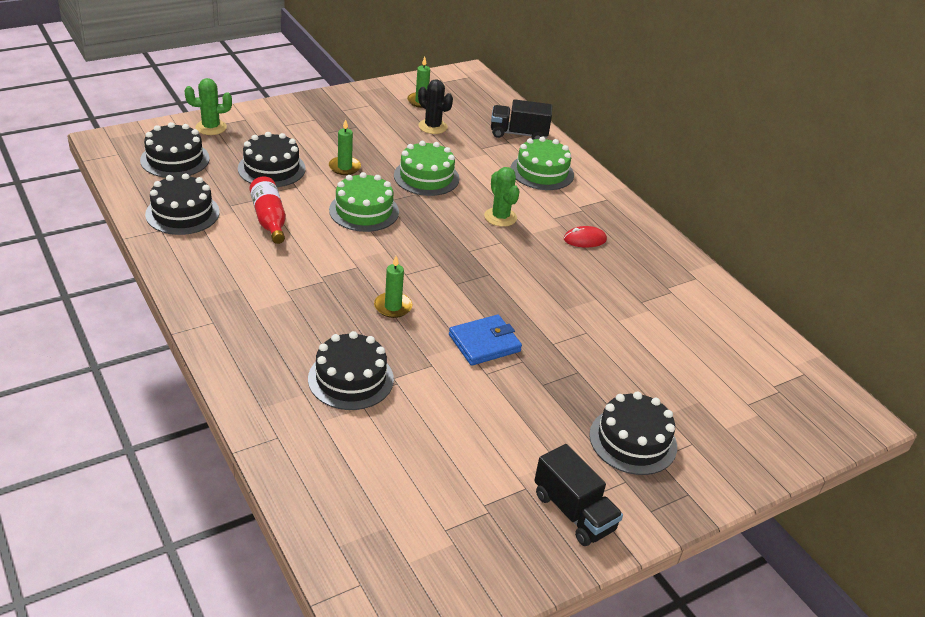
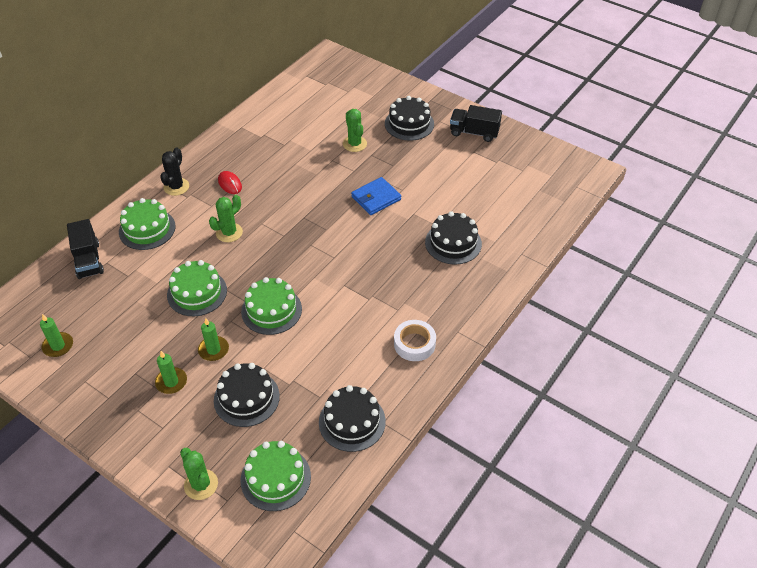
camera: 110 degrees left, 10 degrees up
black cake [140,122,210,178] -> green cake [240,441,311,511]
red bottle [249,176,286,244] -> none
green candle [374,256,412,318] -> green candle moved to [155,351,187,394]
black cactus [418,79,453,134] -> black cactus moved to [160,148,189,196]
blue wallet [449,315,522,366] -> blue wallet turned 75 degrees counterclockwise [351,177,401,215]
black truck [534,444,623,546] -> black truck turned 105 degrees counterclockwise [450,105,502,142]
none -> green cactus [343,109,367,152]
none -> white tape [394,320,436,361]

